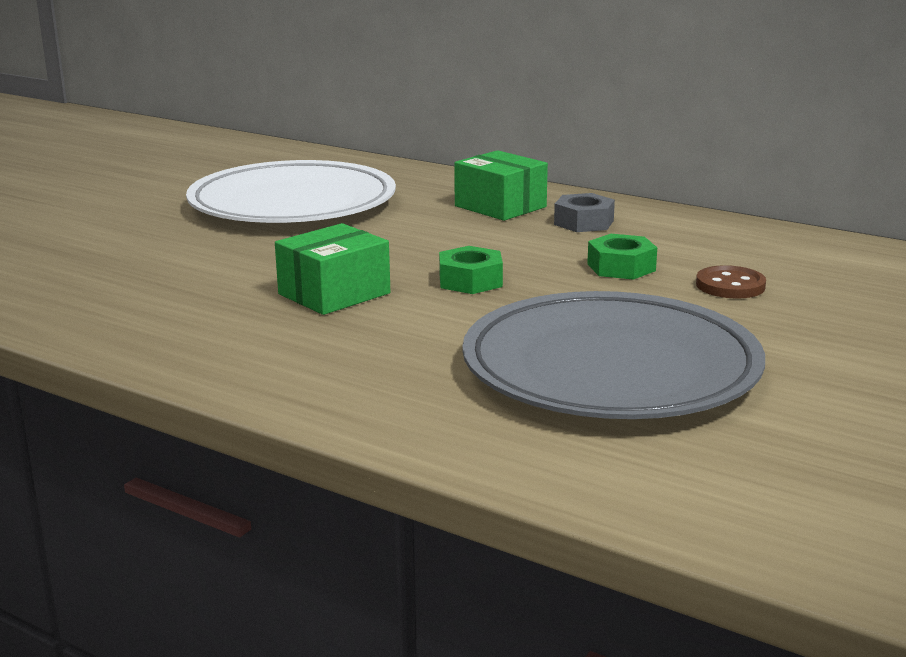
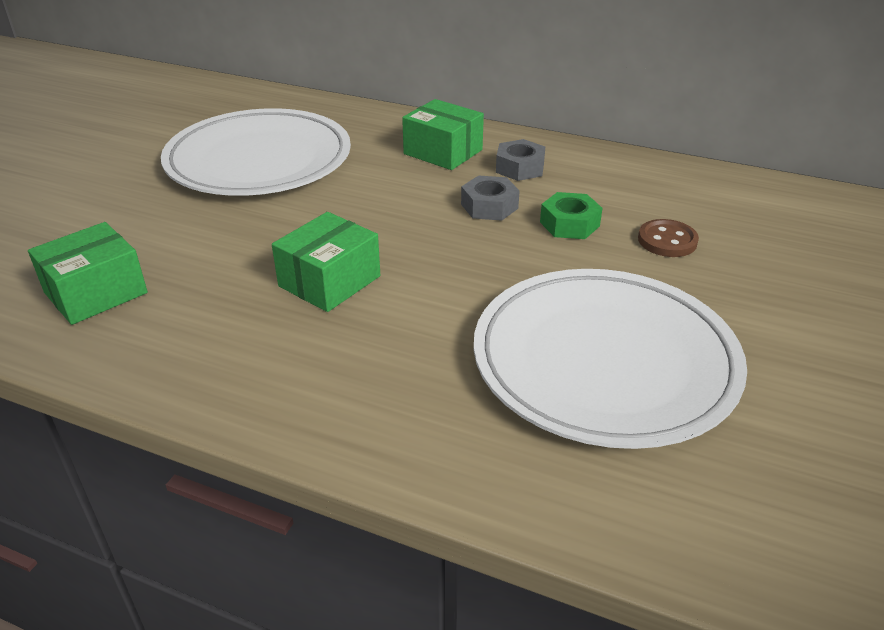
camera: 10 degrees left, 15 degrees up
green nut [439,246,503,294] -> none
grey plate [462,291,765,419] -> white plate [474,269,747,449]
none -> green box [28,222,148,325]
none -> grey nut [461,175,520,221]

